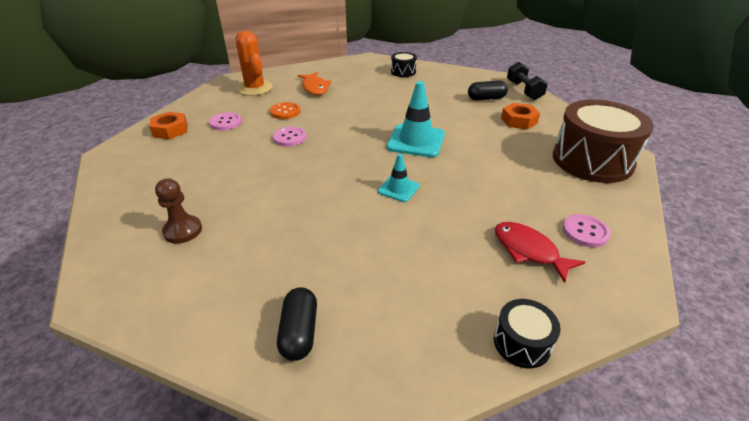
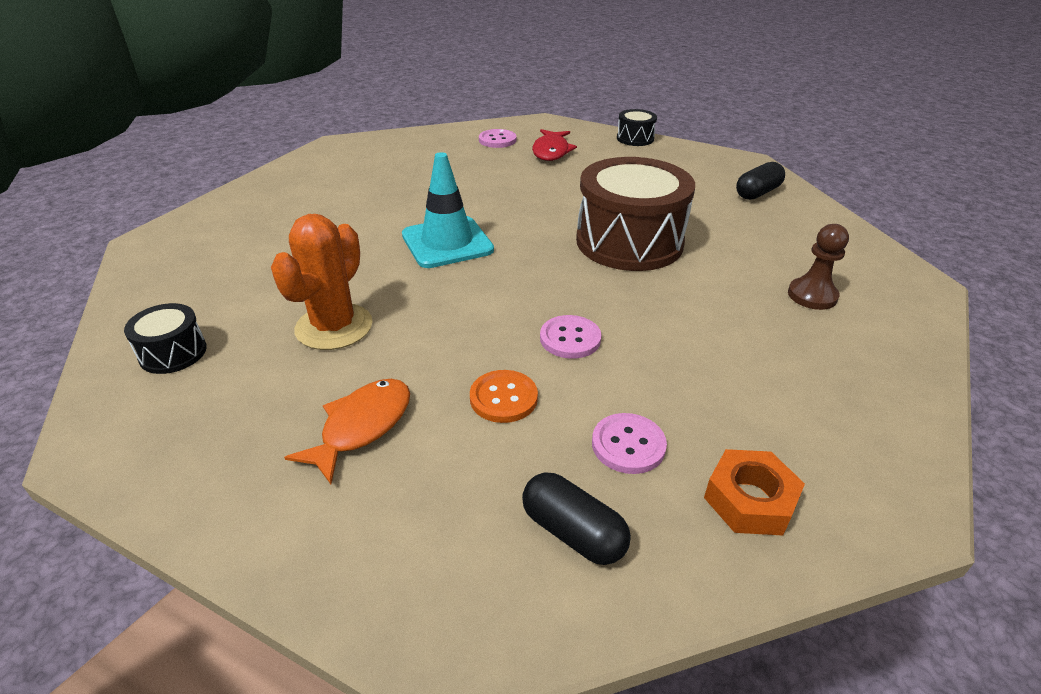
camera: 130 degrees left, 0 degrees up
orange cactus [236,31,273,96] -> orange cactus moved to [271,214,373,350]
turquoise traffic cone [378,154,420,202] -> none
black capsule [468,81,508,101] -> black capsule moved to [522,472,631,565]
orange nut [501,103,540,130] -> none
black dumbbell [507,62,548,100] -> none
brown drum [553,100,654,183] -> brown drum moved to [576,157,695,271]

